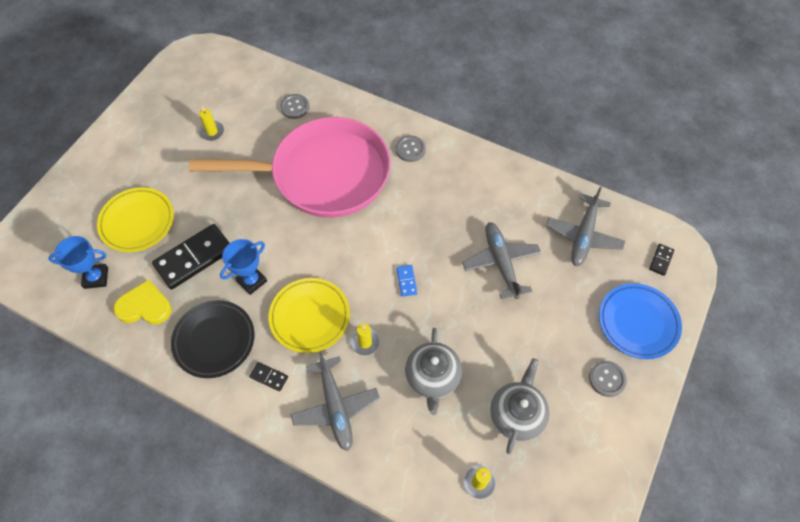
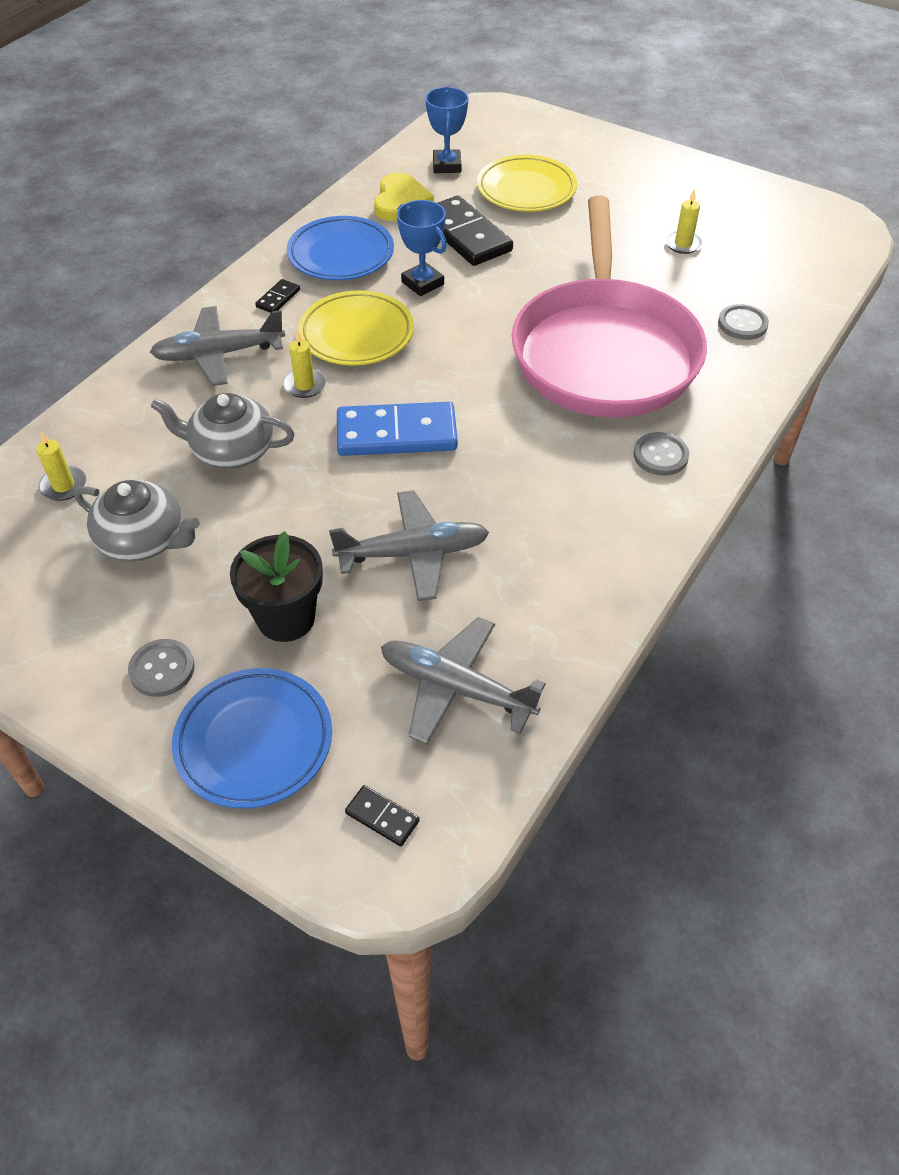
camera: 95 degrees right, 10 degrees down
black plate [171,300,255,378] -> blue plate [287,216,394,280]
blue domino [396,265,417,297] -> blue domino [337,402,458,456], size x2.26
none -> black flower pot [230,531,323,642]

